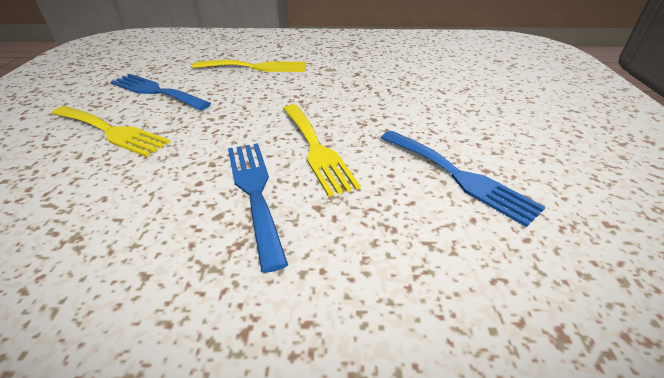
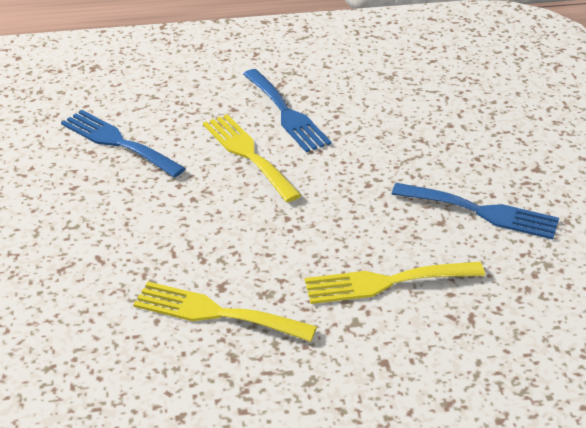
camera: 170 degrees right, 0 degrees up
yellow fork [52,106,170,157] -> yellow fork moved to [133,282,317,342]

